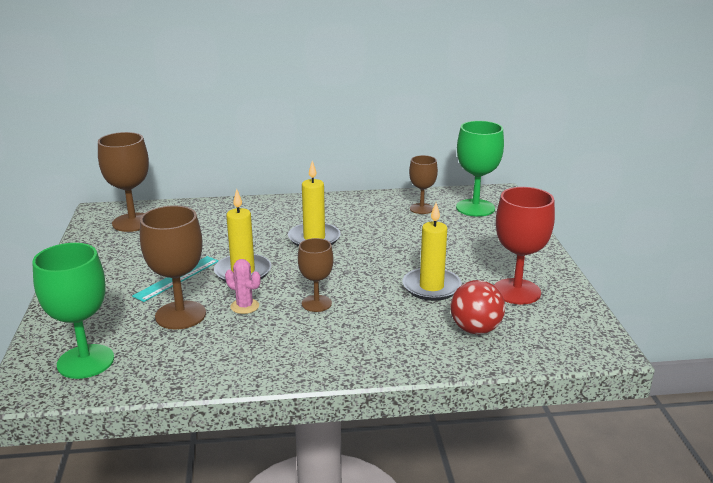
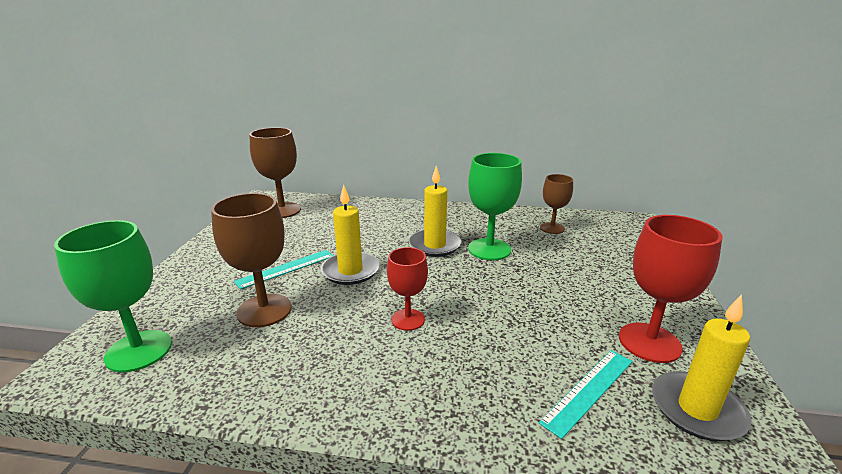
camera: 15 degrees right, 0 degrees up
pink cactus [225,259,261,314] -> none
brown goblet [298,238,334,312] -> red goblet [387,247,428,331]
yellow candle [402,203,462,301] -> yellow candle moved to [652,294,752,441]
red ball [451,280,505,334] -> turquoise ruler [539,350,633,439]
green goblet [456,121,504,217] -> green goblet moved to [468,153,522,260]

